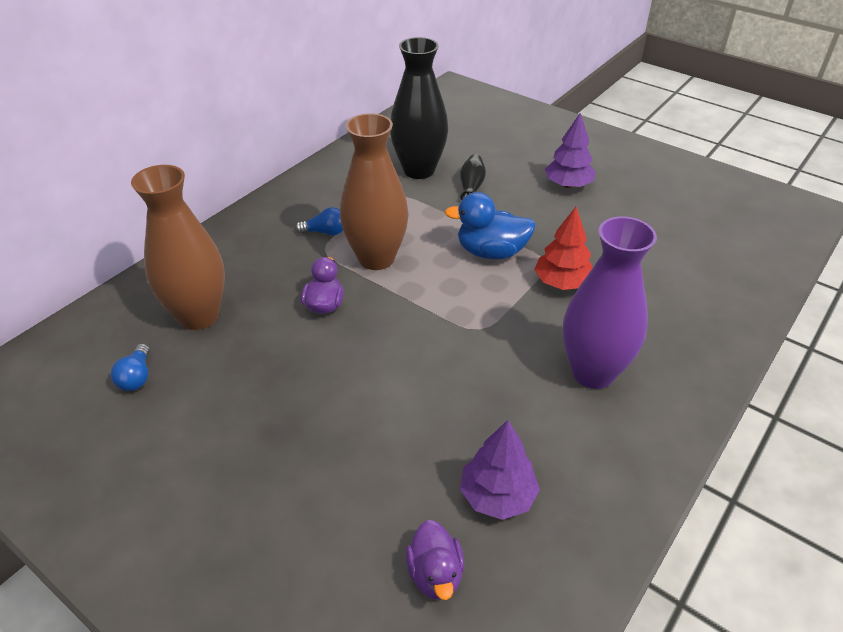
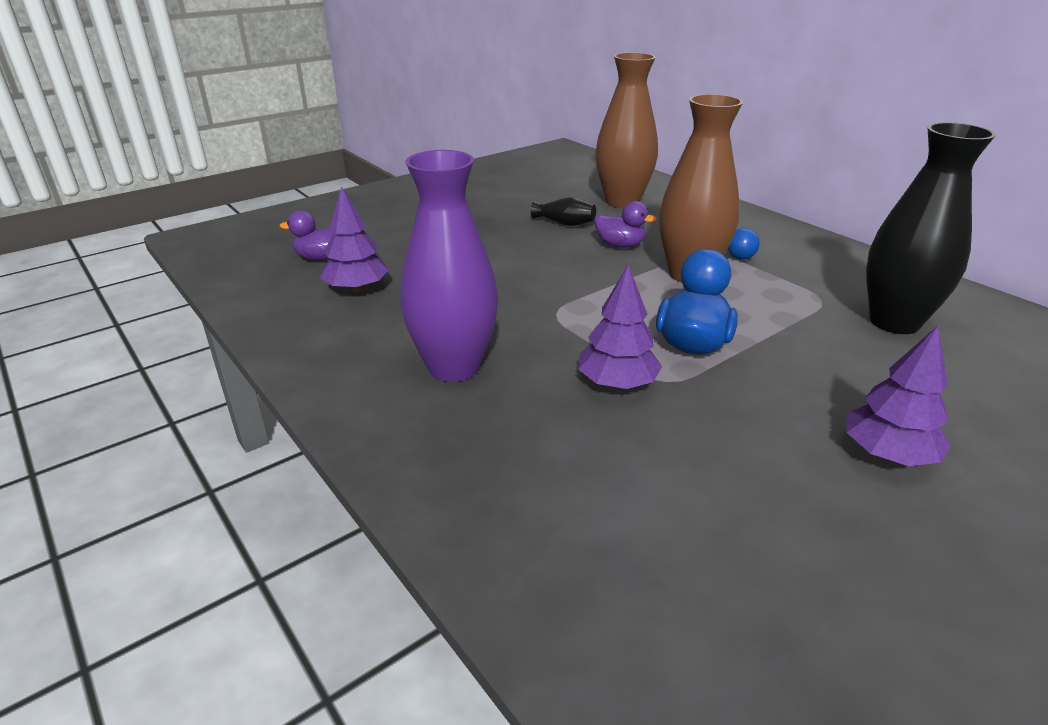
camera: 105 degrees right, 10 degrees down
blue light bulb [111,343,150,391] -> none
black vase [460,154,486,200] -> black vase moved to [531,197,596,226]
red tree [534,207,593,290] -> purple tree [578,265,662,389]

